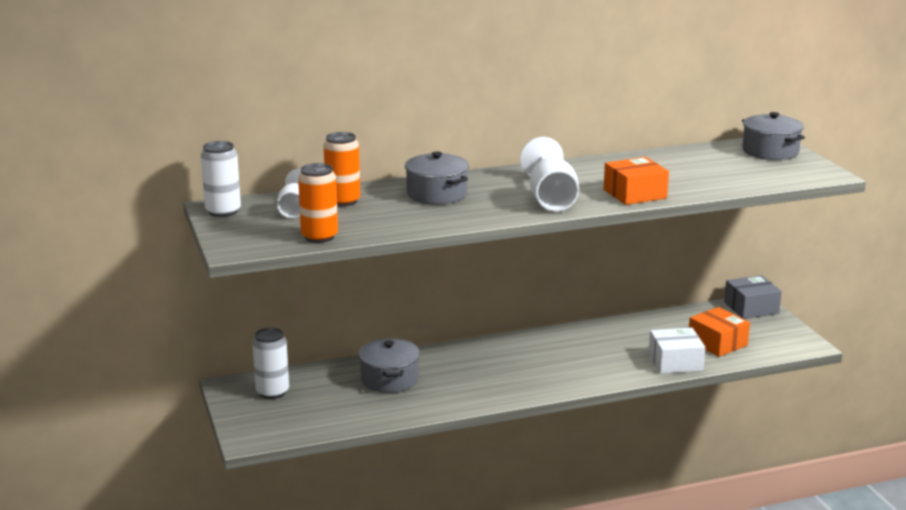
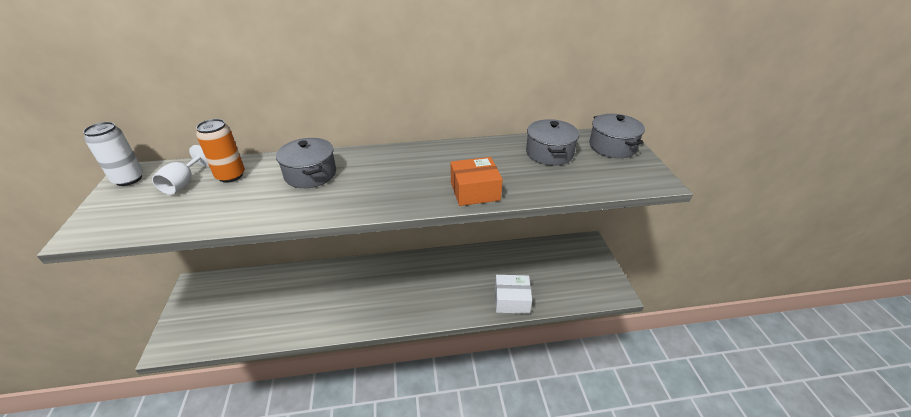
camera: 10 degrees right, 15 degrees up
white can [252,328,289,399] -> none
orange can [298,163,338,243] -> none
grey pot [358,338,420,393] -> grey pot moved to [526,119,579,166]
white goblet [520,137,579,211] -> none
orange box [689,307,750,357] -> none
grey box [724,275,782,319] -> none

